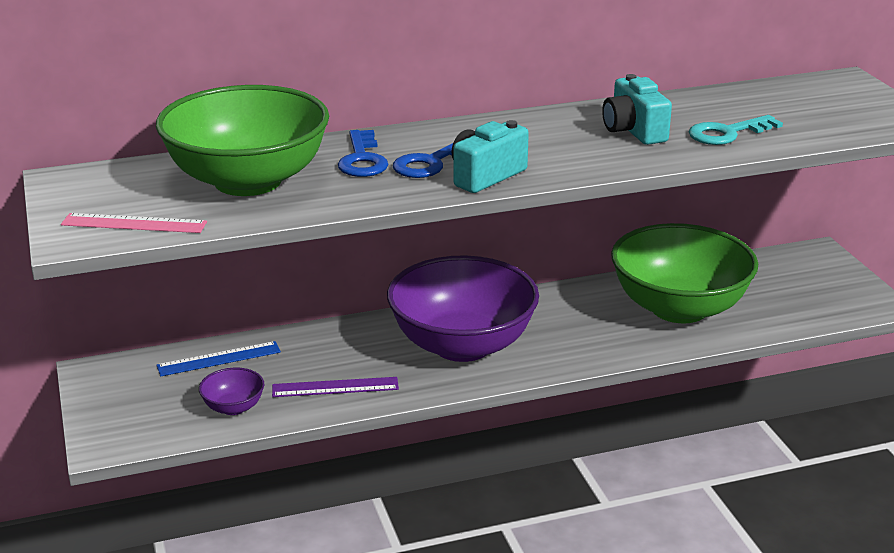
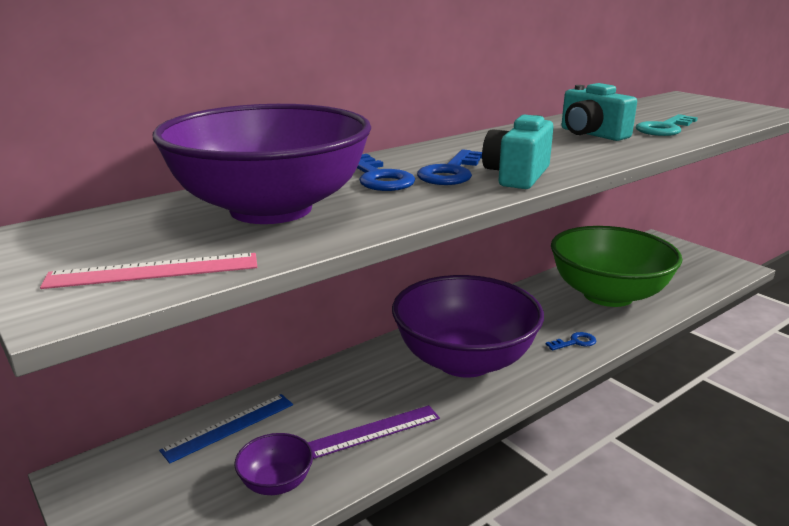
camera: 20 degrees left, 5 degrees down
green bowl [156,85,329,196] -> purple bowl [153,104,371,224]
none -> blue key [546,332,596,351]

